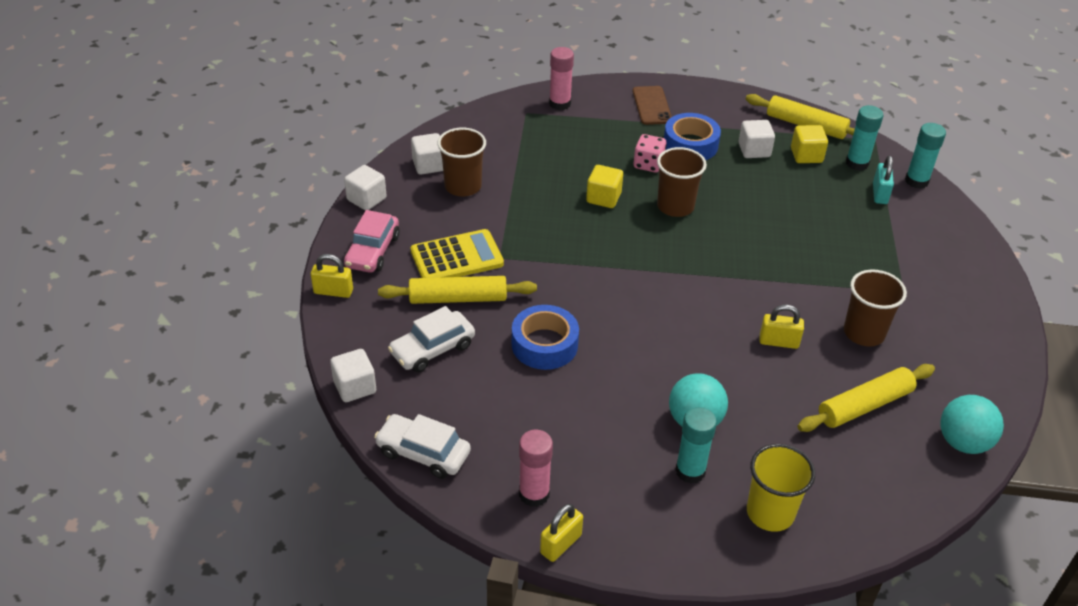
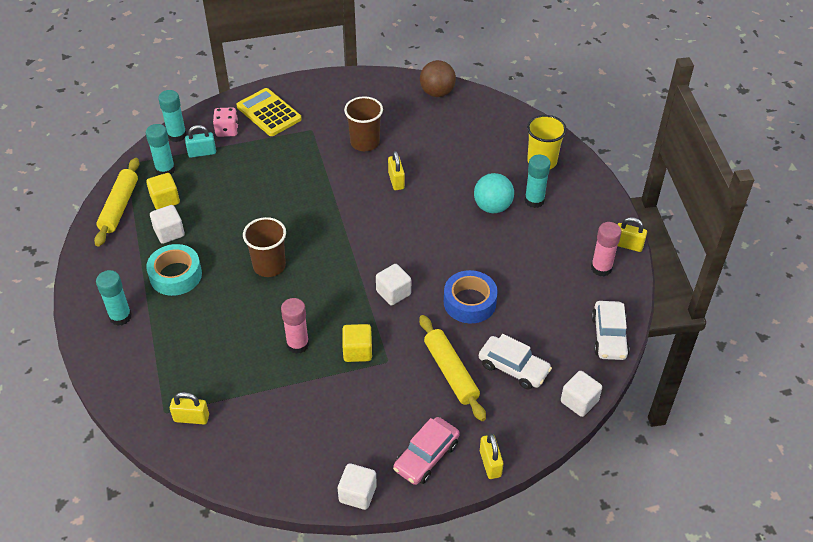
camera: 110 degrees left, 5 degrees up
pink car [344,210,400,273] -> pink car turned 135 degrees clockwise [393,417,460,485]
yellow calculator [410,229,504,278] -> yellow calculator moved to [237,88,302,136]
white cube [411,133,443,175] -> white cube moved to [376,264,411,305]
brown cup [437,128,486,196] -> none
pink glue stick [549,47,574,110] -> pink glue stick moved to [281,298,309,354]
yellow cube [586,165,623,208] -> yellow cube moved to [342,324,372,362]
brown phone [632,86,672,125] -> turquoise glue stick [96,270,132,326]
pink dice [634,134,667,173] -> pink dice moved to [213,107,239,137]
blue tape [664,113,721,160] -> turquoise tape [146,244,202,296]
yellow rolling pin [798,364,935,432] -> none
turquoise ball [940,395,1004,454] -> brown ball [420,60,456,97]
none -> yellow padlock [170,392,209,424]

